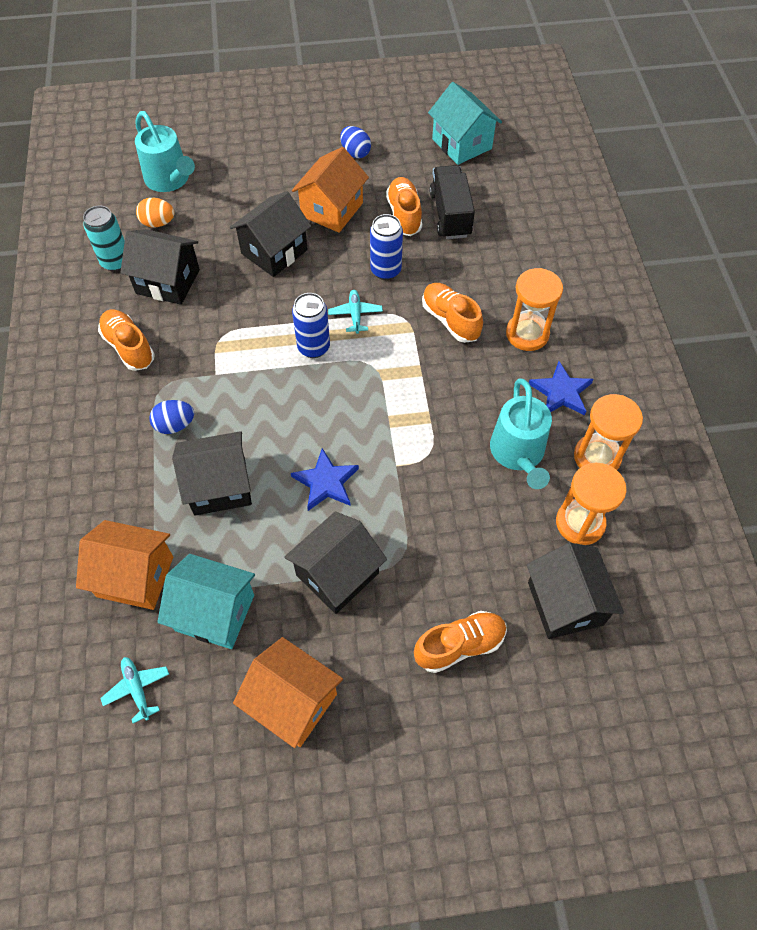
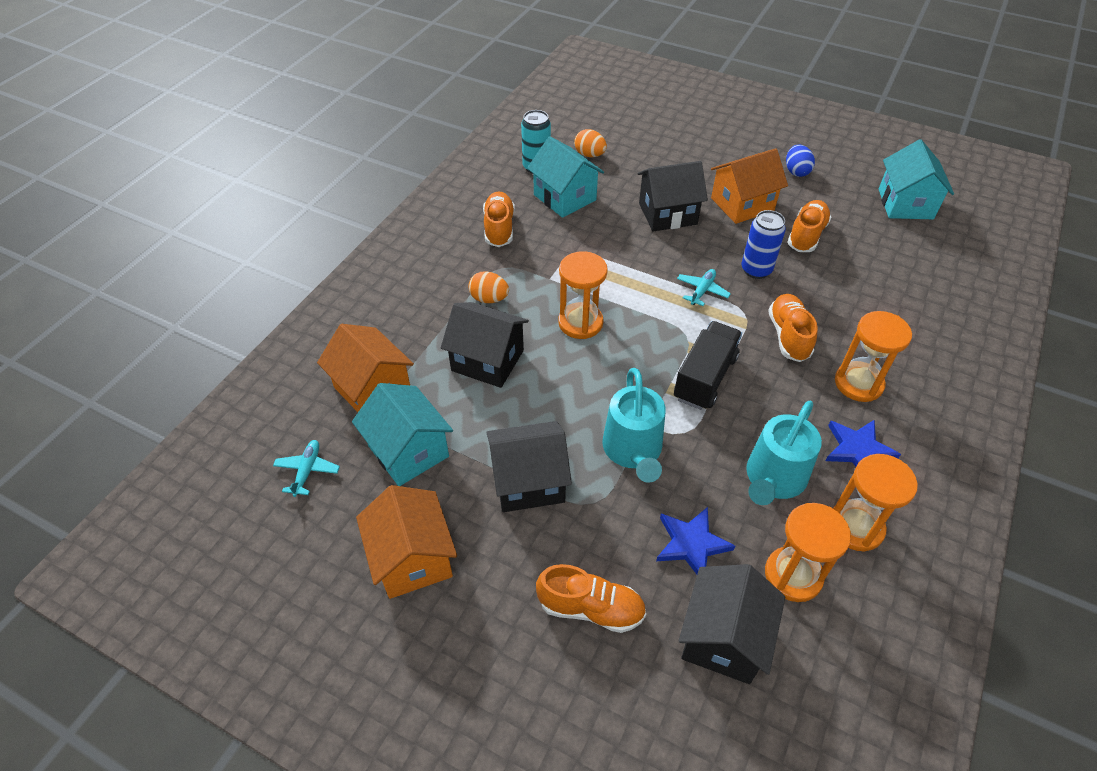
camera: 35 degrees right, 10 degrees down
black house [120,229,200,305] -> turquoise house [527,136,604,218]
turquoise watering can [135,111,195,192] -> turquoise watering can moved to [603,368,666,483]
blue egg [149,400,194,434] -> orange egg [469,271,509,303]
blue star [291,448,359,511] -> blue star moved to [656,507,735,574]
blue can [292,293,330,358] -> none
black truck [429,165,475,239] -> black truck moved to [674,321,742,410]
none -> orange hourglass [558,251,608,339]

